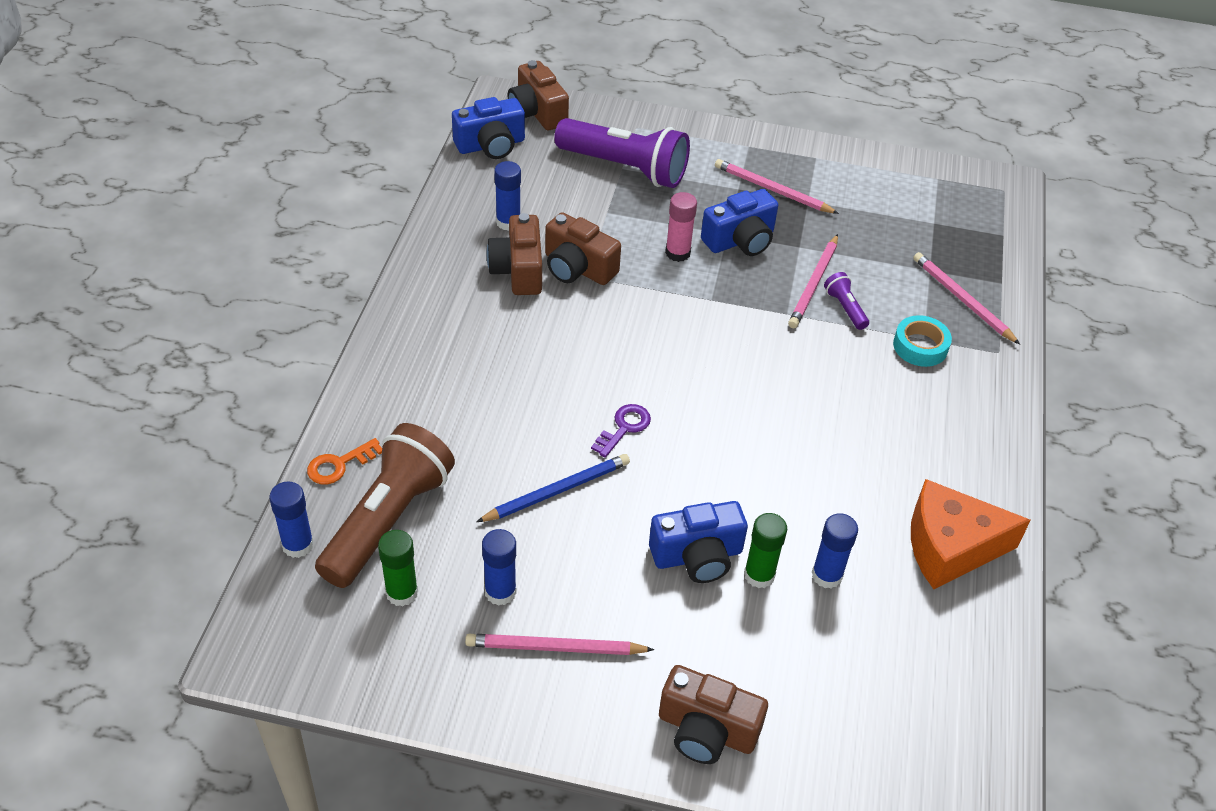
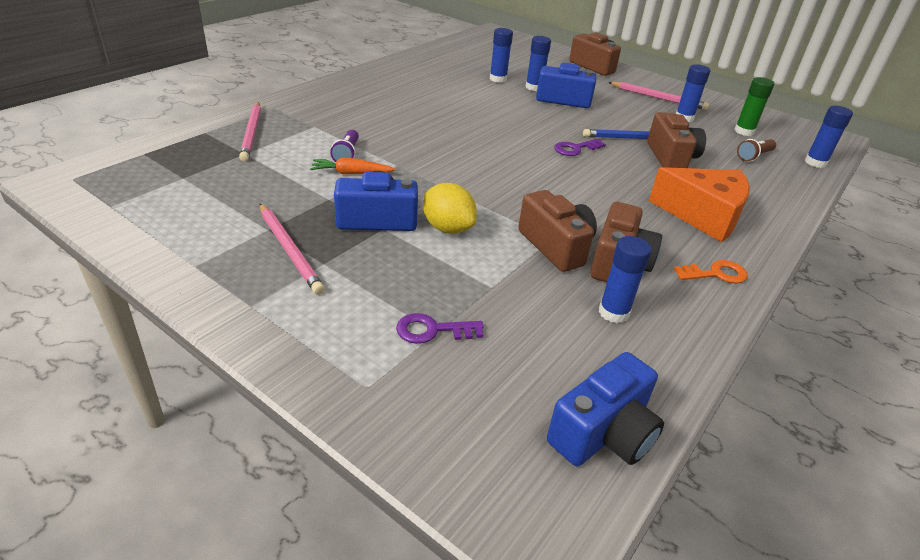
camera: 155 degrees left, 10 degrees down
orange key [307,438,382,485] -> orange key moved to [674,260,748,283]
brown flashlight [315,423,455,588] -> brown flashlight [737,139,776,161], size x0.43
blue camera [452,97,525,159] -> blue camera turned 135 degrees clockwise [547,352,664,466]
brown camera [508,60,569,130] -> brown camera moved to [647,112,706,168]
purple flashlight [554,118,690,188] -> purple key [396,313,484,344]
pink glue stick [665,192,697,262] -> yellow lemon [423,183,477,234]
green glue stick [744,513,787,588] -> blue glue stick [526,36,551,91]
pink pencil [788,234,838,328] -> orange carrot [310,158,395,174]
turquoise tape [893,315,952,367] -> none
orange cheese [911,479,1031,589] -> orange cheese moved to [649,167,750,242]

